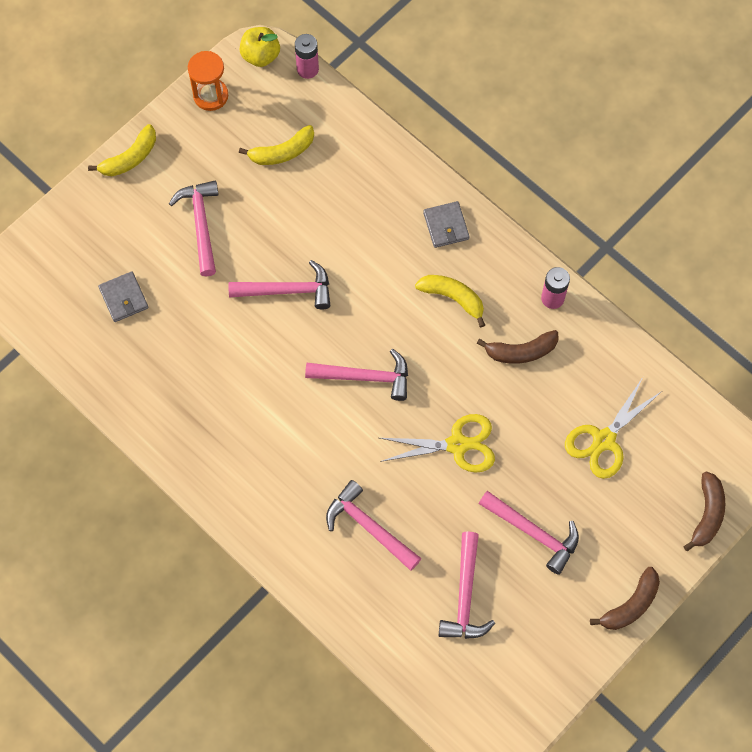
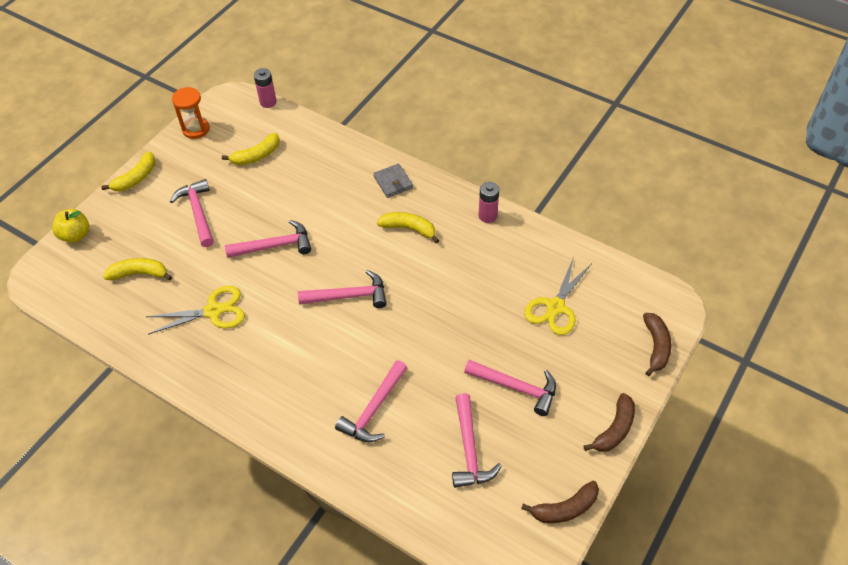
camera: 10 degrees left, 15 degrees down
grey wallet [98,271,149,322] -> yellow banana [103,258,172,280]
yellow apple [239,27,280,67] -> yellow apple moved to [52,209,89,243]
pink hammer [326,480,421,571] -> pink hammer turned 90 degrees counterclockwise [335,360,407,442]
yellow scissors [380,414,495,473] -> yellow scissors moved to [146,286,245,335]
brown banana [476,330,558,364] -> brown banana moved to [521,481,599,523]

